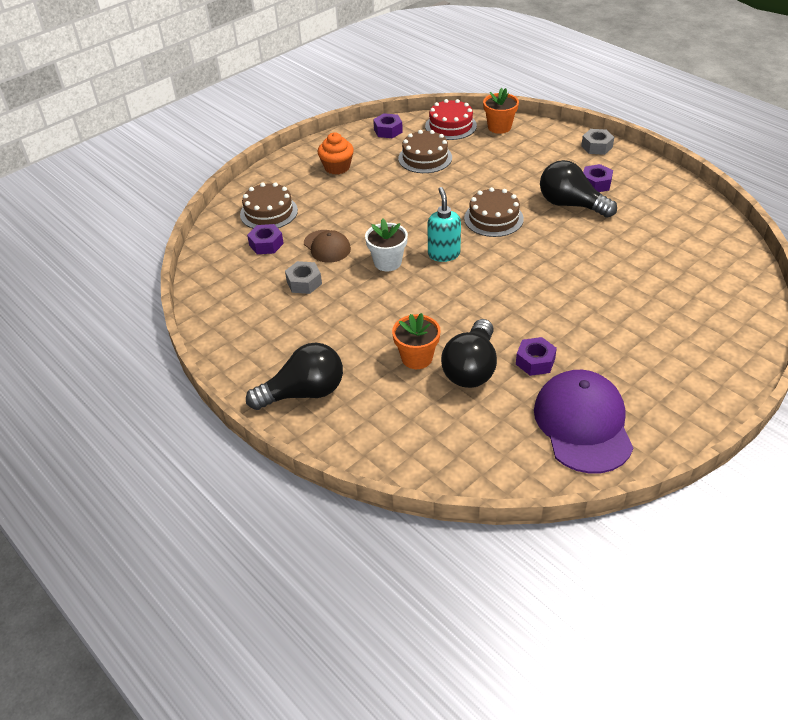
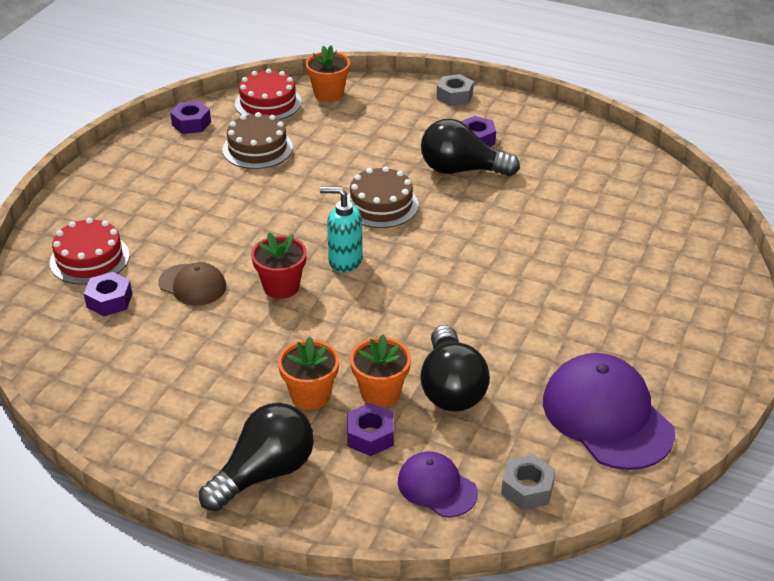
camera: 25 degrees left, 5 degrees down
brown cake [240,182,298,228] -> red cake [50,218,130,285]
grey nut [285,261,322,294] -> grey nut moved to [501,455,555,510]
orange cupcake [317,132,354,175] -> none
white flower pot [365,219,408,271] -> red flower pot [251,232,307,299]
turquoise soap dispenser [427,187,461,262] -> turquoise soap dispenser turned 45 degrees counterclockwise [320,187,363,273]
purple nut [516,337,557,376] -> purple nut moved to [347,403,394,456]
none -> orange flower pot [278,337,339,410]
none -> purple cap [398,451,478,517]

